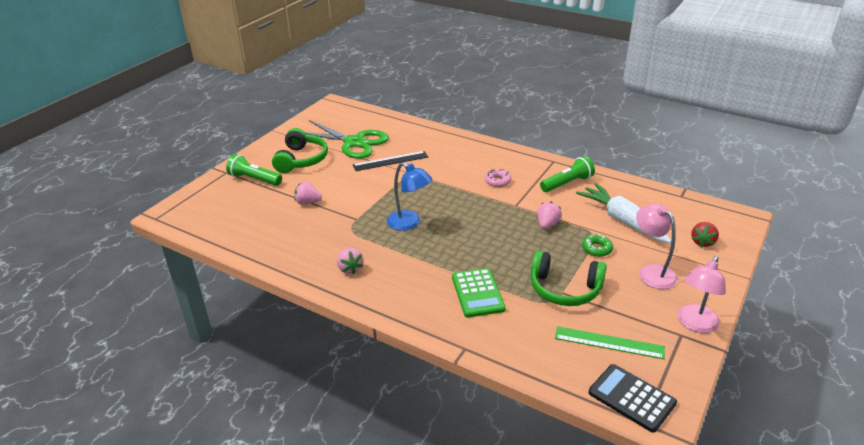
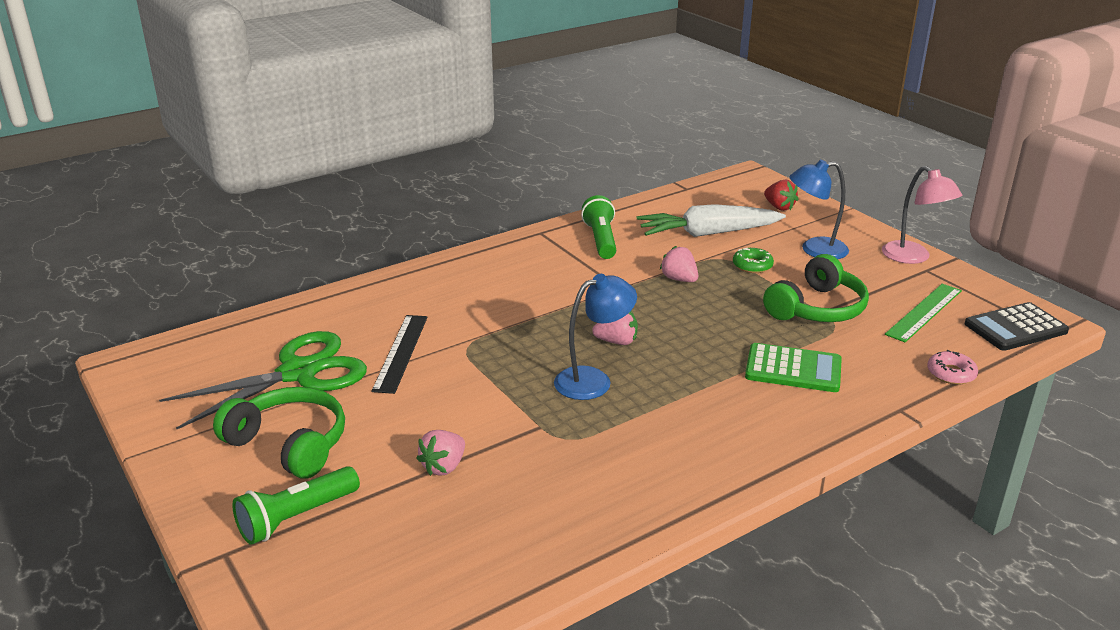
camera: 65 degrees left, 5 degrees down
pink strawberry [337,248,363,274] -> pink strawberry moved to [592,311,638,345]
pink donut [485,169,511,187] -> pink donut moved to [927,350,978,385]
pink lamp [636,204,678,289] -> blue lamp [789,160,849,259]

